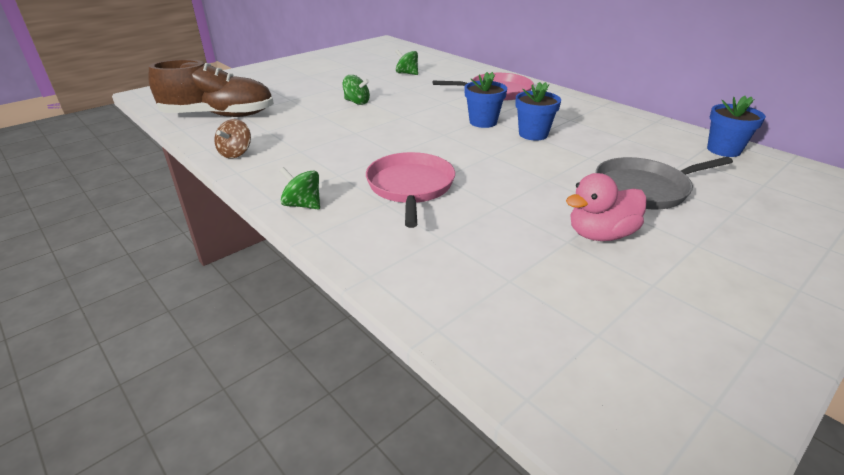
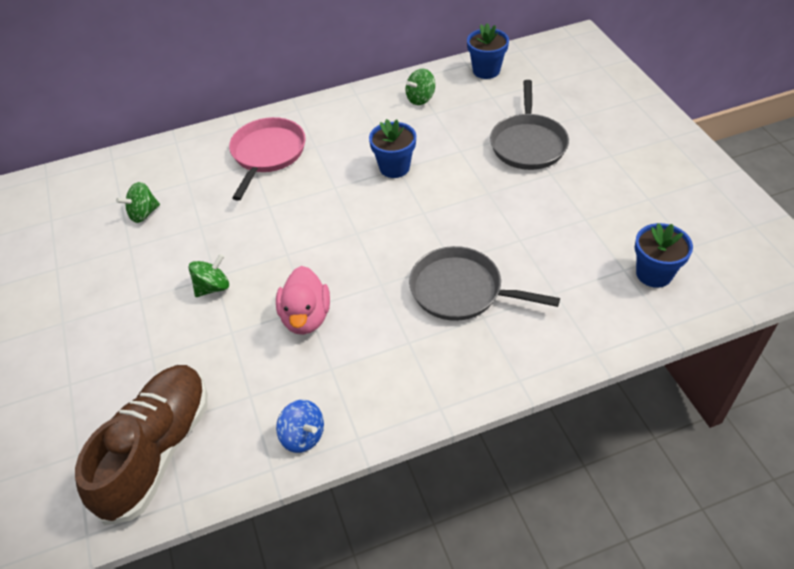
camera: 65 degrees left, 15 degrees up
brown spinning top [214,119,251,158] -> blue spinning top [276,400,324,453]
green spinning top [279,167,320,209] -> green spinning top moved to [406,68,435,105]
pink pan [366,152,455,228] -> grey pan [409,246,560,321]
blue flower pot [464,72,507,128] -> blue flower pot moved to [635,223,693,288]
pink duck [566,173,647,241] -> pink duck moved to [276,266,330,335]

